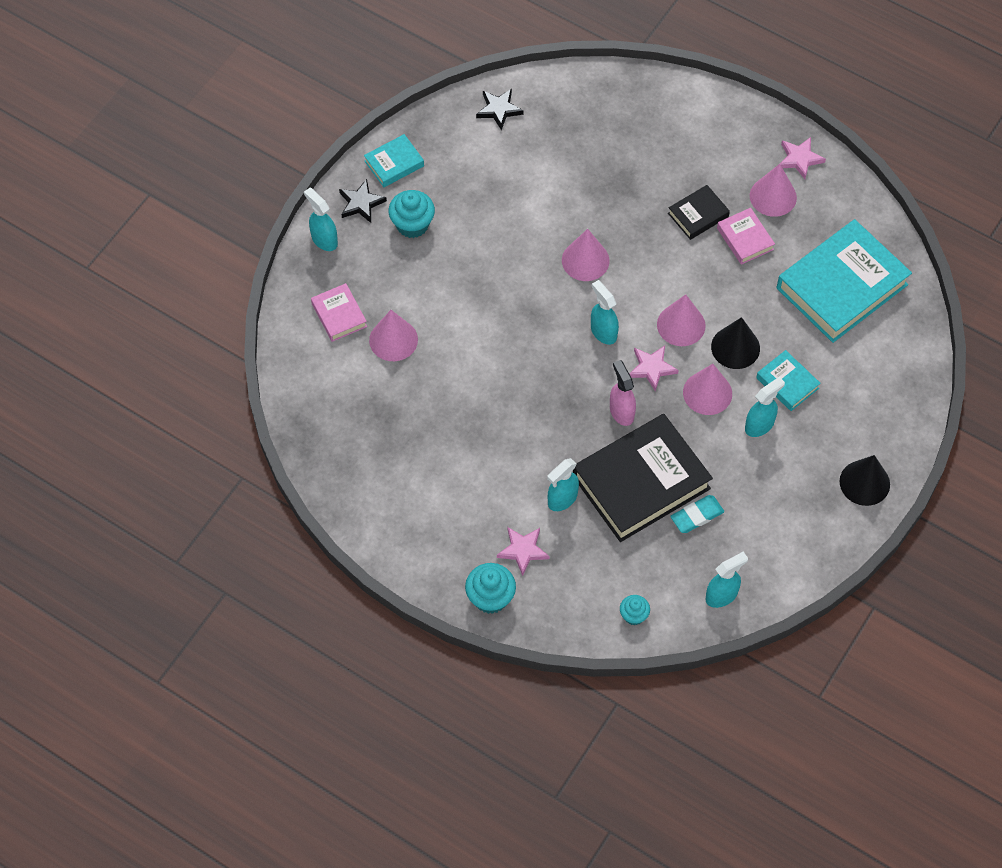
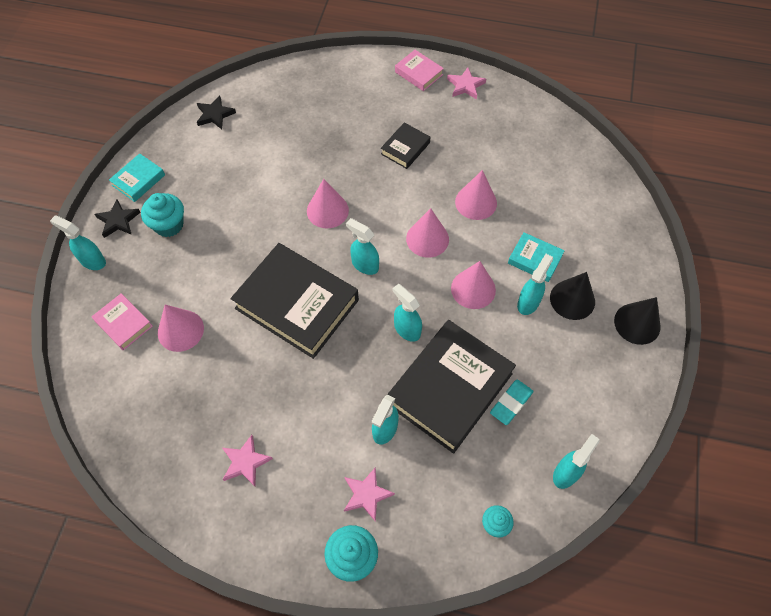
camera: 20 degrees left, 0 degrees up
pink spray bottle [610,360,636,426] -> turquoise spray bottle [393,284,422,342]
pink star [629,346,679,392] -> pink star moved to [222,435,273,486]
black cone [711,317,760,369] -> black cone moved to [550,272,595,320]
pink book [717,208,775,265] -> pink book moved to [395,50,444,91]
pink cone [750,164,797,217] -> pink cone moved to [455,170,497,220]
turquoise book [777,219,912,343] -> none
none -> black book [231,243,359,359]

